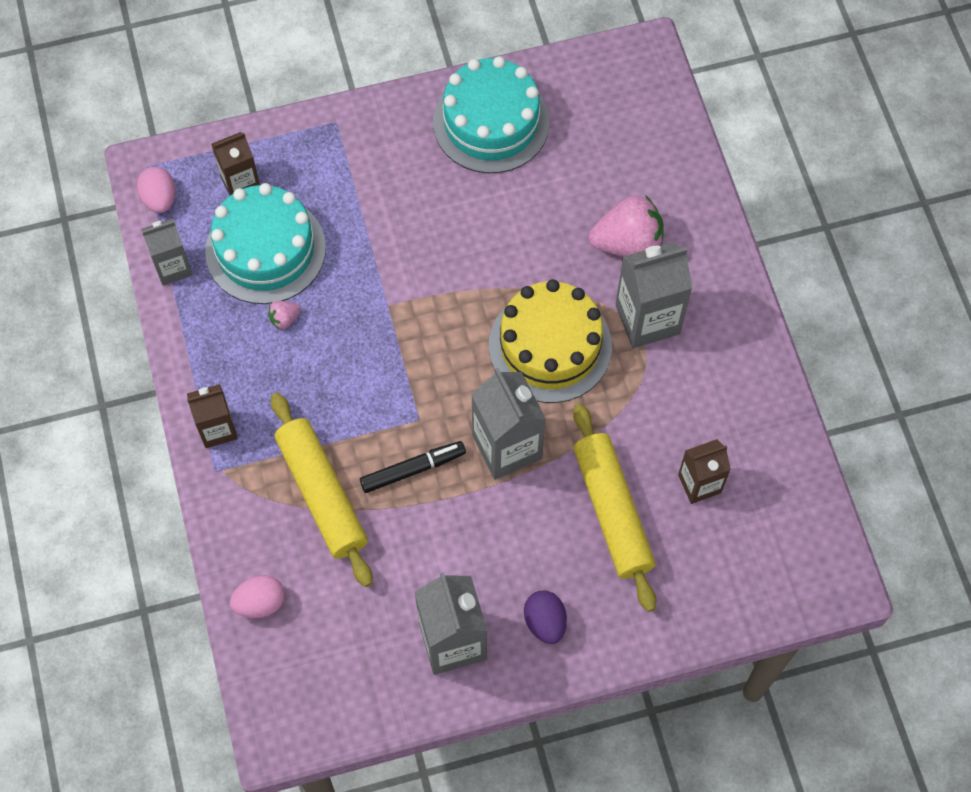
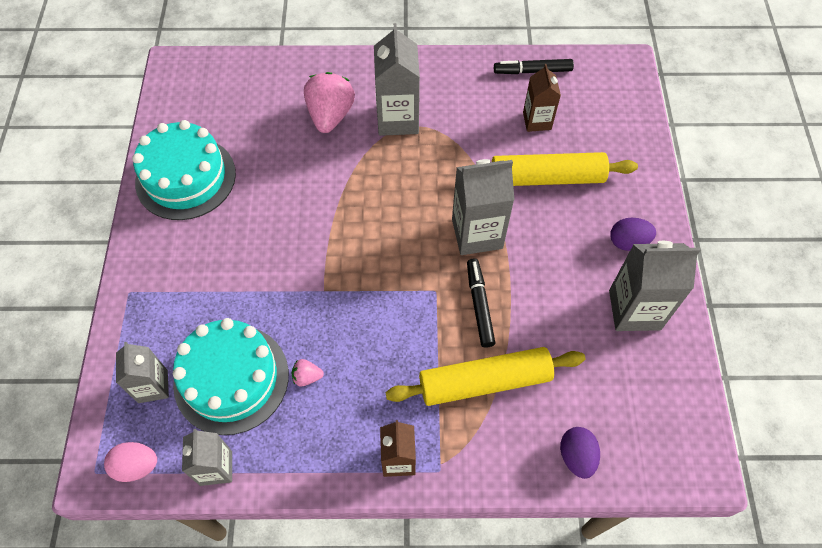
camera: 75 degrees left, 5 degrees down
brown carton [211,132,260,196] -> grey carton [116,342,169,403]
pink egg [230,575,285,618] -> purple egg [560,427,600,479]
pink strawberry [268,301,301,329] -> pink strawberry turned 105 degrees clockwise [291,359,324,387]
yellow cake [489,279,612,403] -> none
none -> black marker [494,59,574,74]

